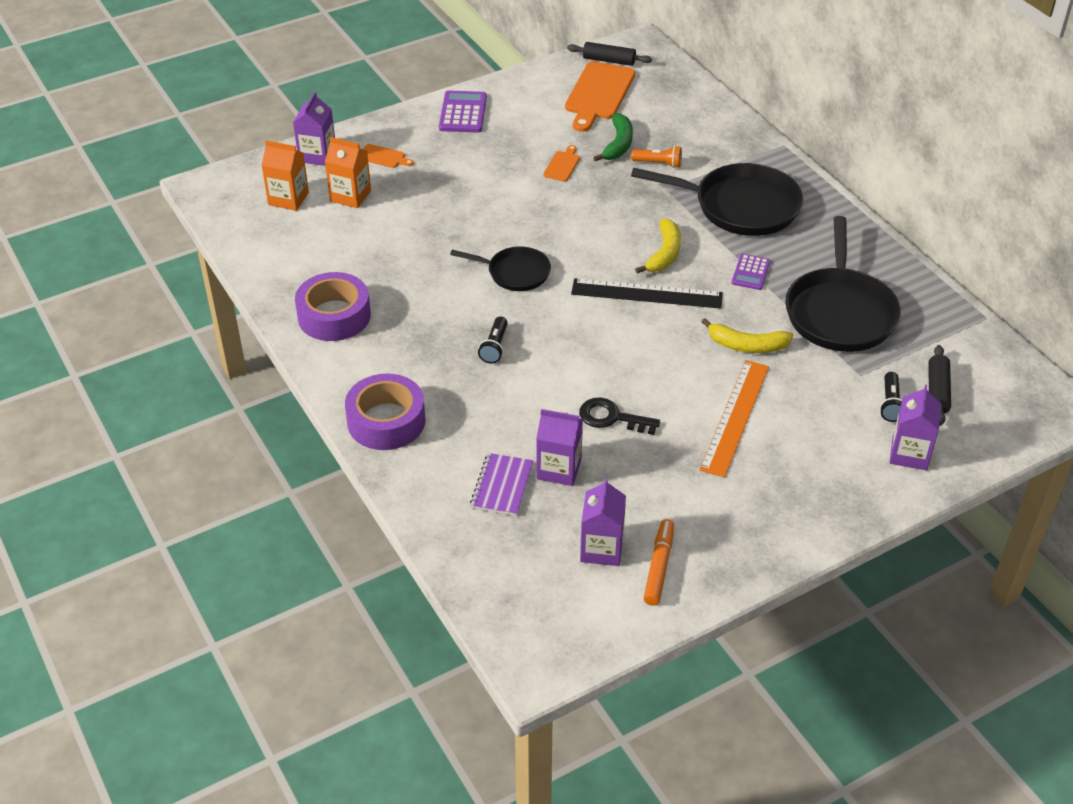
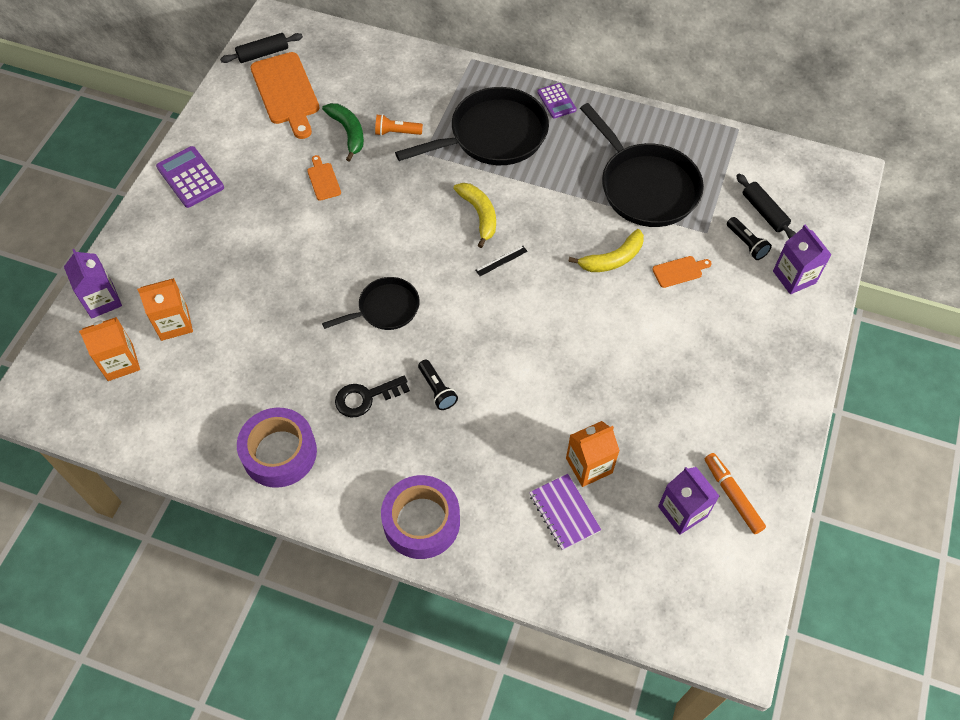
camera: 40 degrees left, 15 degrees up
orange cutting board [363,144,414,168] -> orange cutting board moved to [652,256,712,288]
purple carton [536,409,583,486] -> orange carton [566,421,620,487]
black ruler [571,278,723,309] -> black ruler [475,246,528,276], size x0.41
black key [579,397,660,435] -> black key moved to [335,376,410,418]
orange flashlight [631,146,682,168] -> orange flashlight turned 150 degrees counterclockwise [375,114,423,136]
orange ruler [700,360,769,478] -> none
purple calculator [732,254,770,290] -> purple calculator moved to [537,83,577,118]

